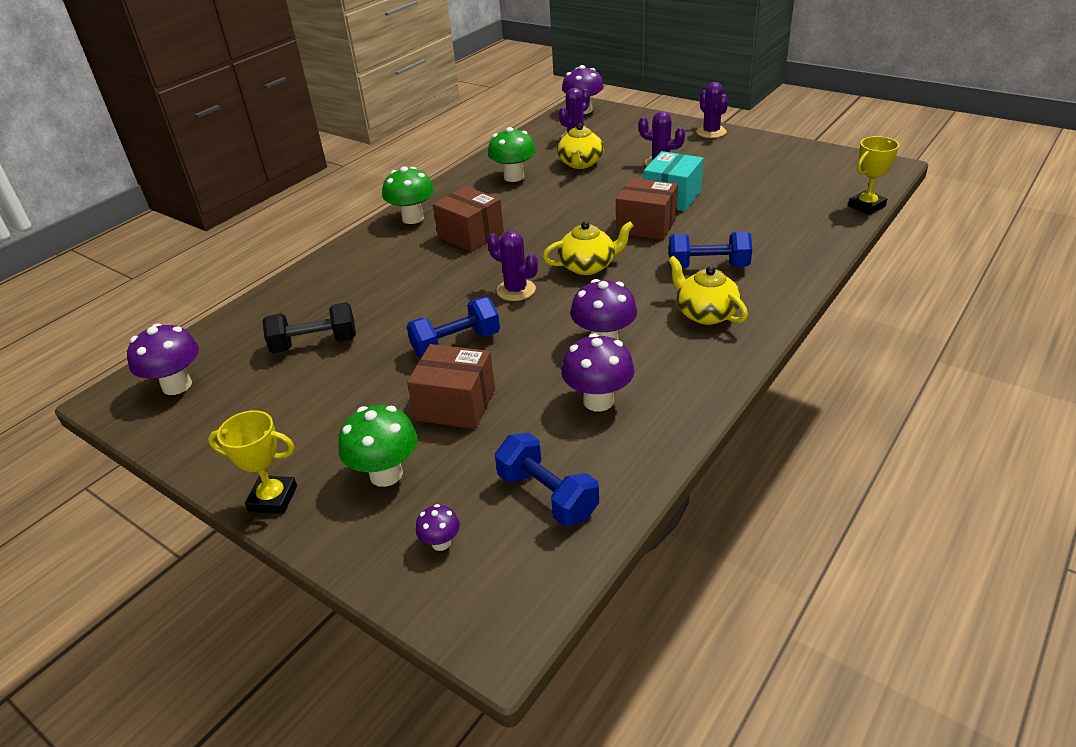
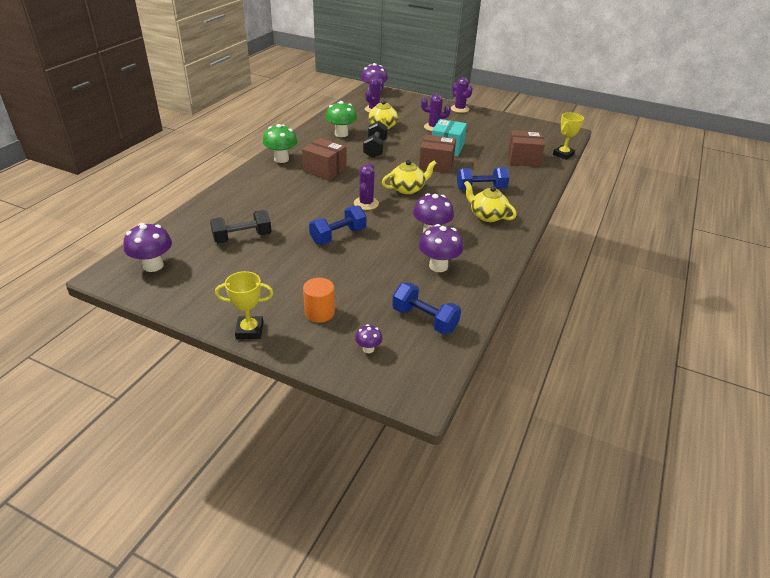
camera: 15 degrees left, 0 degrees up
green mushroom [338,405,418,487] -> orange cylinder [303,278,335,323]
brown box [407,344,495,429] -> brown box moved to [508,130,545,167]
purple cactus [487,231,538,301] -> purple cactus turned 75 degrees clockwise [354,163,379,210]
none -> black dumbbell [363,121,388,158]

